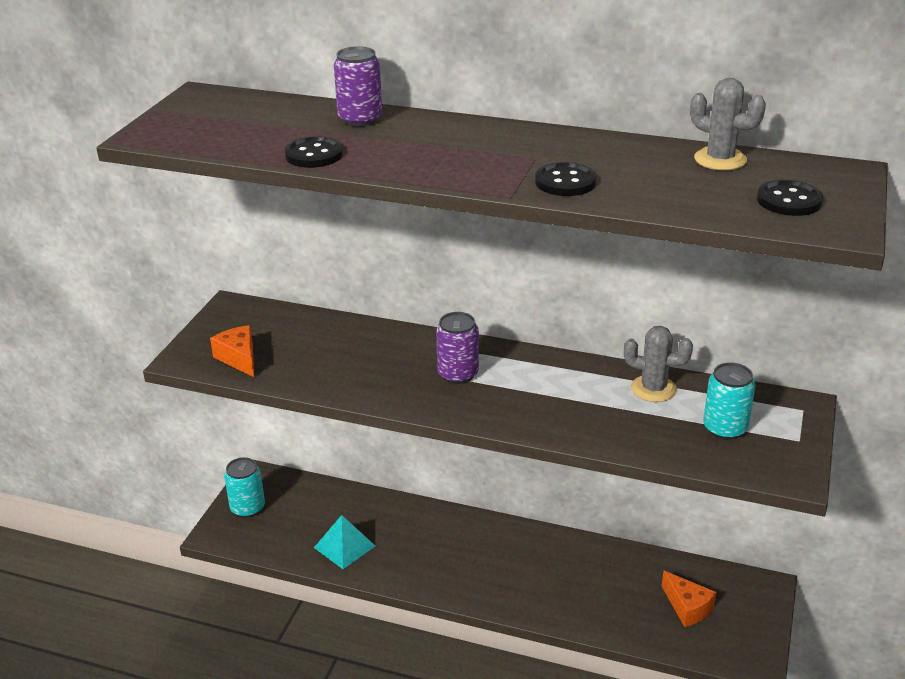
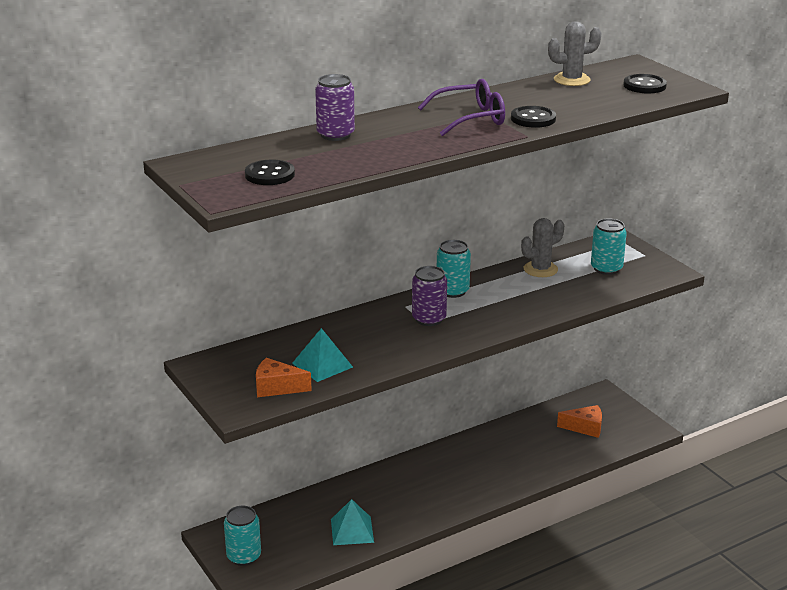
camera: 50 degrees left, 5 degrees down
black button [284,136,343,168] -> black button moved to [245,159,295,185]
none -> turquoise pyramid [292,328,353,382]
none -> purple glasses [418,79,505,136]
none -> turquoise can [437,240,471,298]

